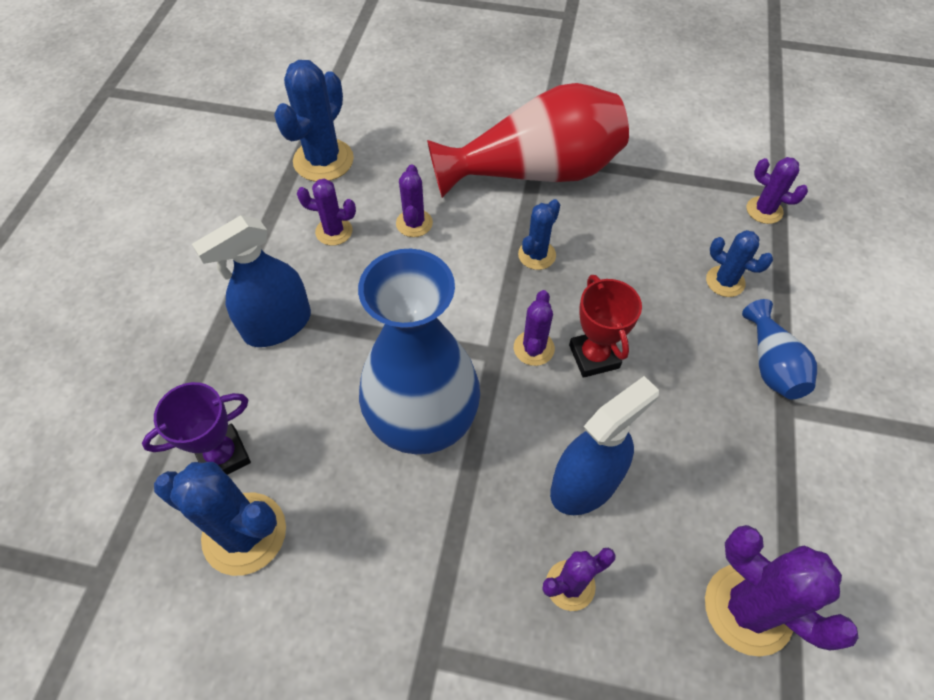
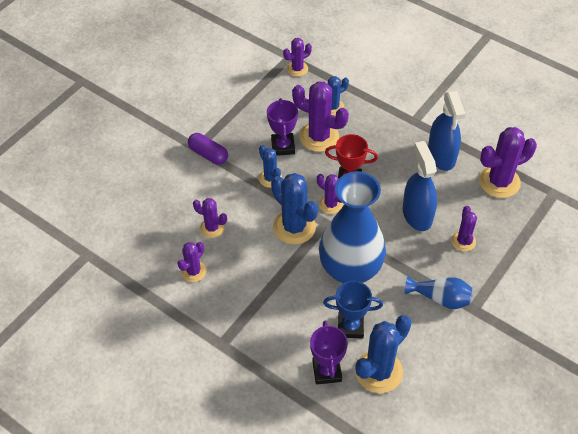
camera: 65 degrees left, 5 degrees down
blue spray bottle [192,215,311,347] -> blue spray bottle moved to [428,91,465,171]
blue cactus [274,60,354,182] -> blue cactus moved to [271,173,318,245]
red vase [427,83,629,198] -> purple capsule [188,133,228,164]
blue vase [742,299,817,399] -> blue vase moved to [405,276,472,309]
none -> purple trophy [267,98,298,156]
none -> purple cactus [292,81,349,152]
none -> blue trophy [323,281,383,338]

